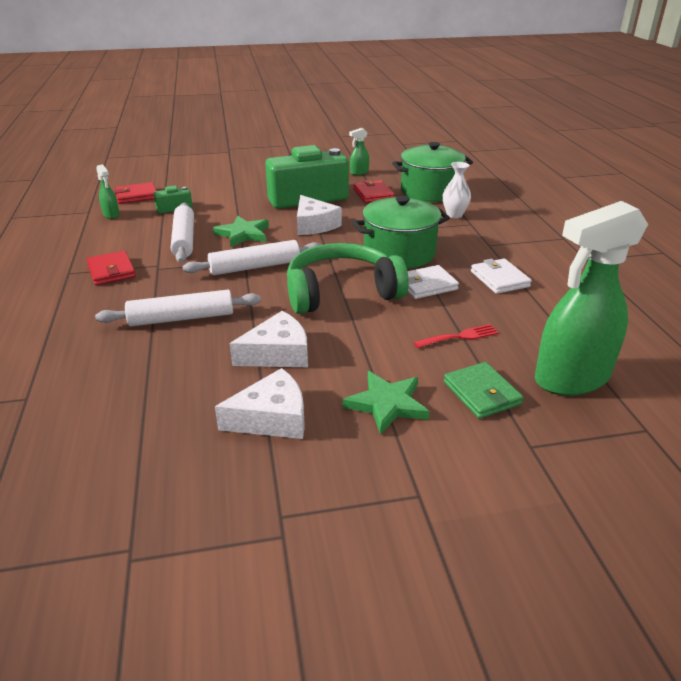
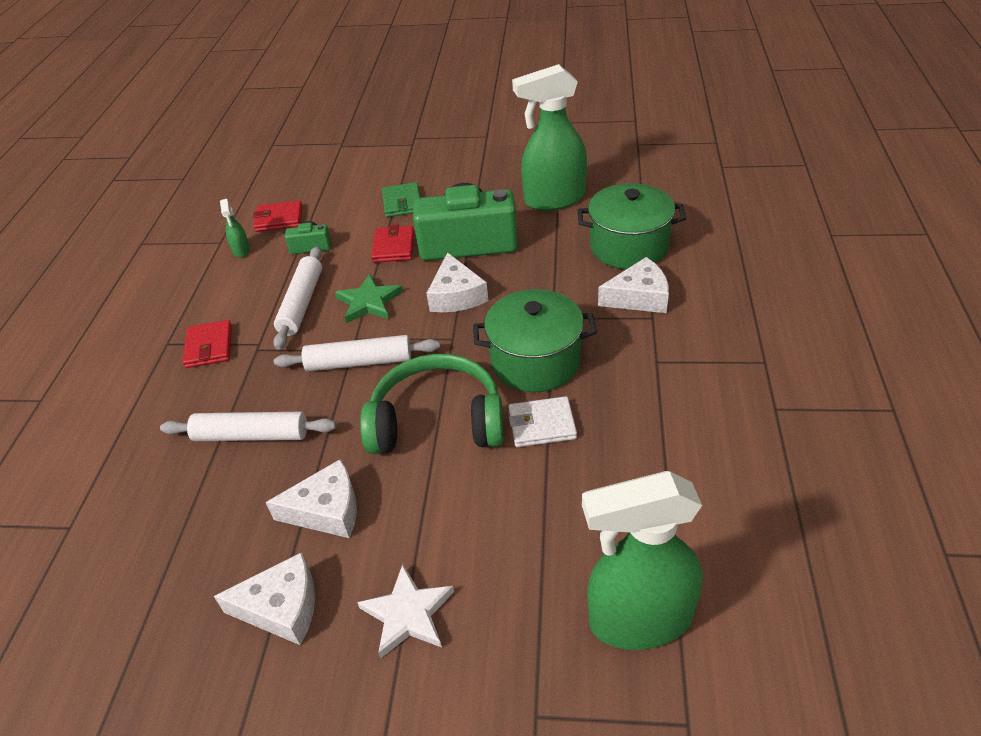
camera: 20 degrees right, 10 degrees up
green star [343,371,430,435] -> white star [357,564,454,659]
green spray bottle [349,128,369,175] -> green spray bottle [512,64,587,211], size x2.40
red wallet [353,180,394,203] -> red wallet moved to [371,224,414,263]
red fork [414,324,499,348] -> none
white vase [443,162,471,218] -> white cheese [598,257,669,313]
green wallet [444,362,523,419] -> green wallet moved to [382,182,420,217]
white wallet [471,259,532,294] -> none

